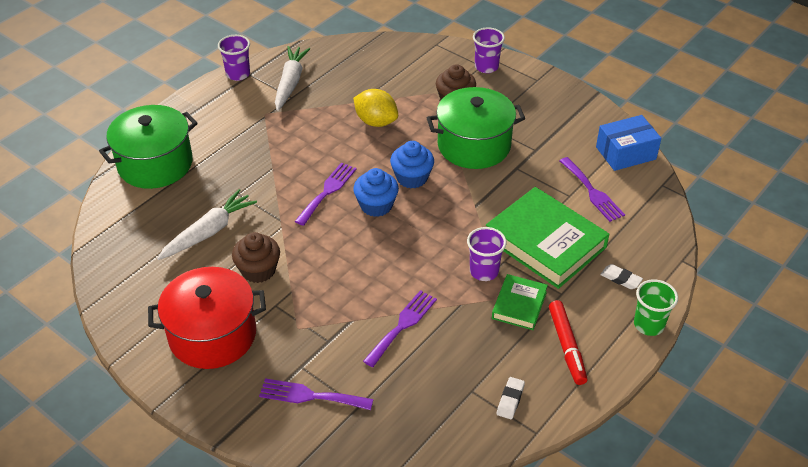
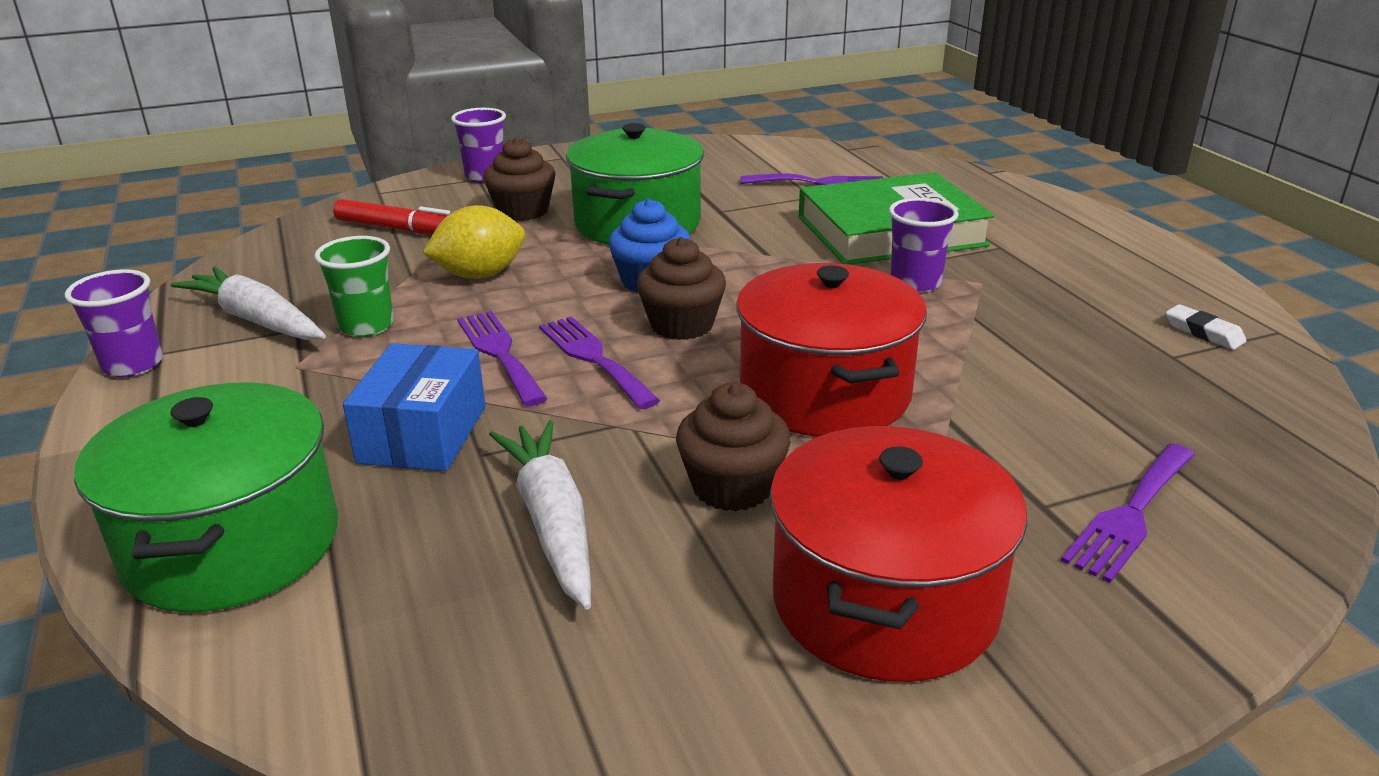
camera: 60 degrees left, 15 degrees down
blue cupcake [353,168,399,217] -> brown cupcake [637,237,726,340]
purple fork [363,290,437,367] -> purple fork moved to [457,311,547,406]
green book [492,274,548,330] -> none
red marker [549,300,587,385] -> red marker moved to [333,199,450,235]
blue box [596,115,662,171] -> blue box moved to [343,343,486,471]
white eraser [600,264,643,289] -> none
green cup [634,279,678,336] -> green cup moved to [314,236,394,337]
none -> red pot [736,263,927,437]

